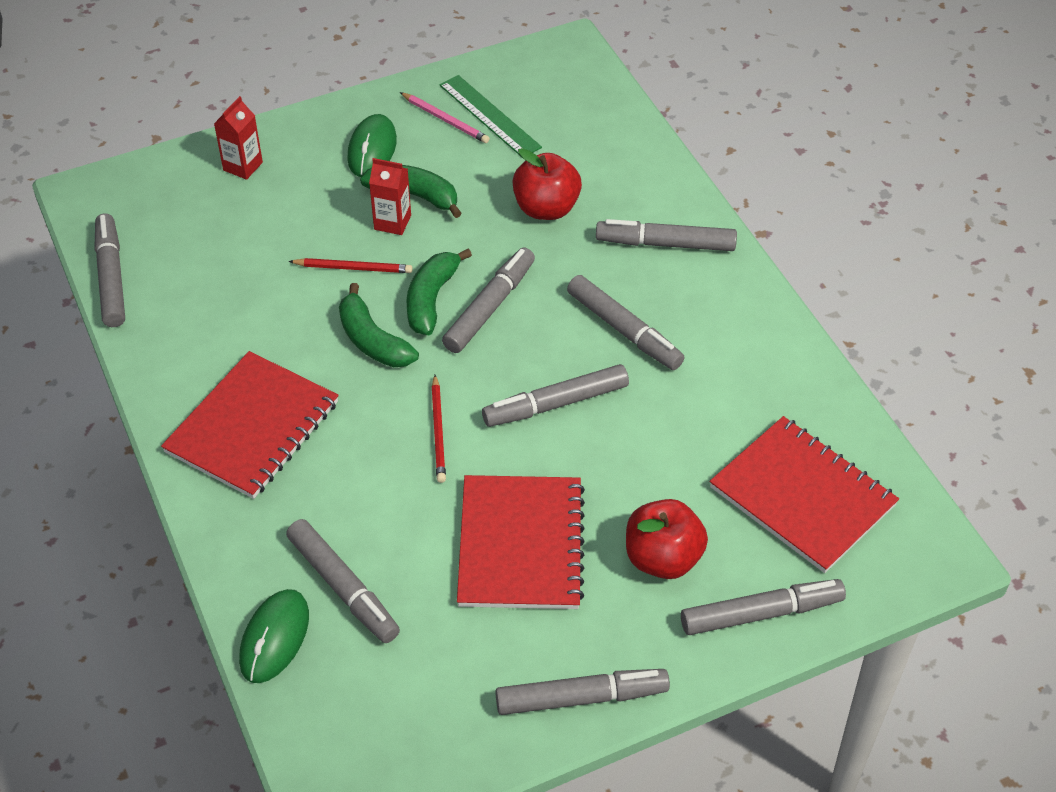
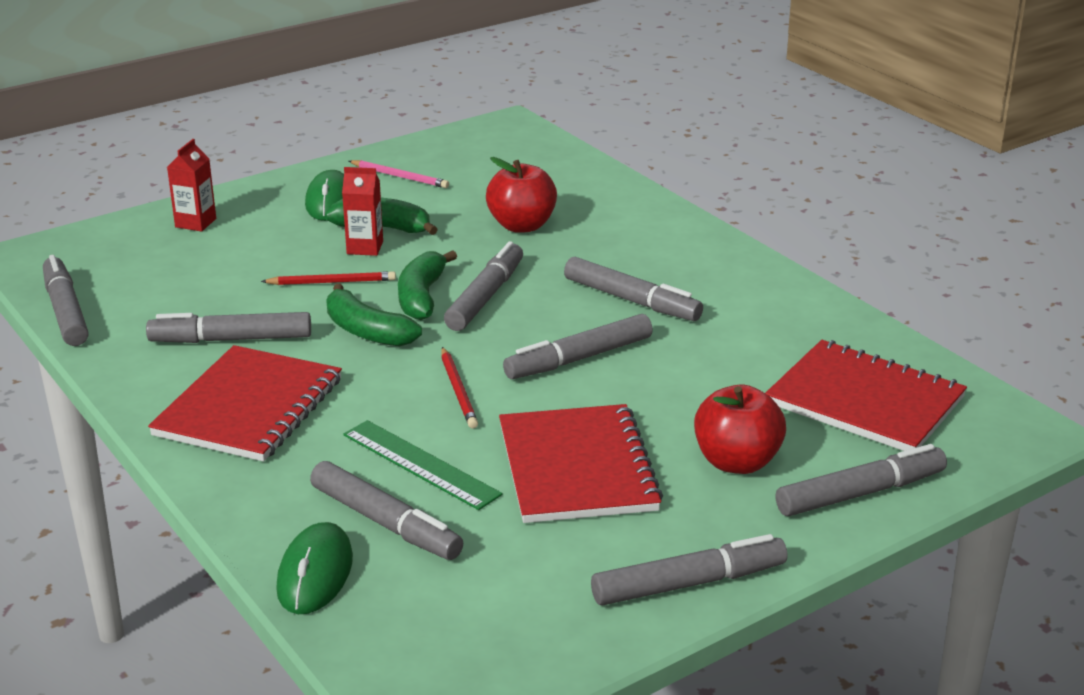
camera: 10 degrees left, 20 degrees down
green ruler [439,75,542,155] -> green ruler moved to [343,420,502,510]
grey marker [596,219,737,251] -> grey marker moved to [146,312,311,343]

